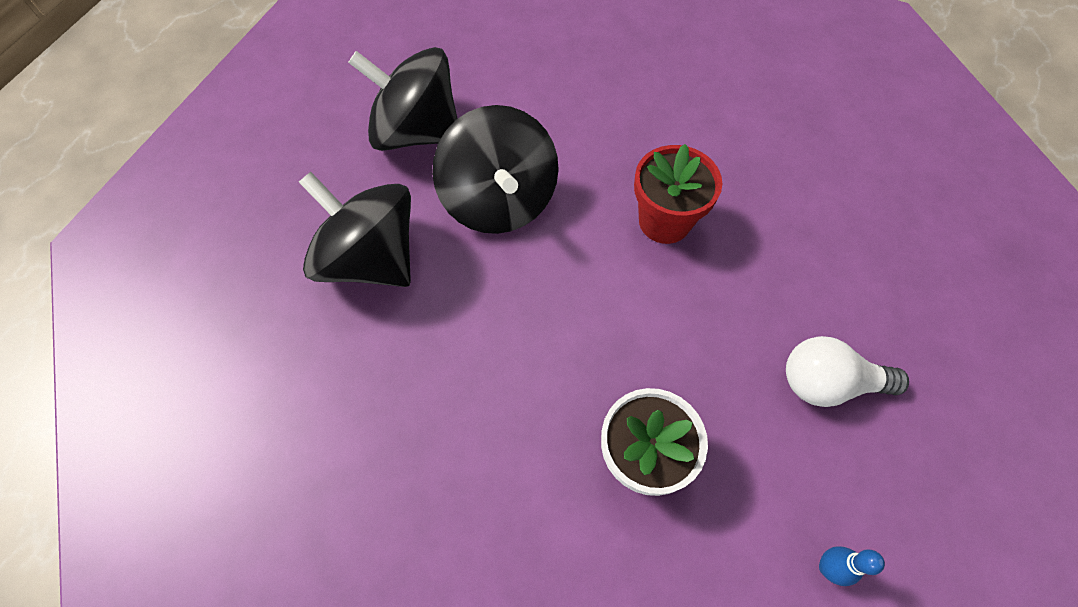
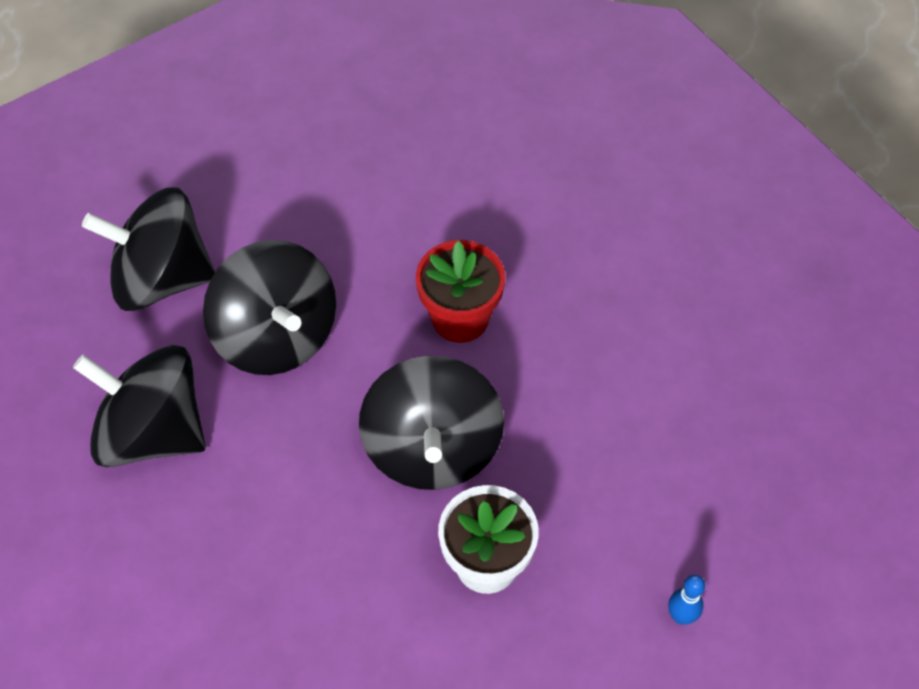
camera: 15 degrees left, 5 degrees down
white light bulb [786,336,909,407] -> none
none -> black spinning top [359,356,504,490]

